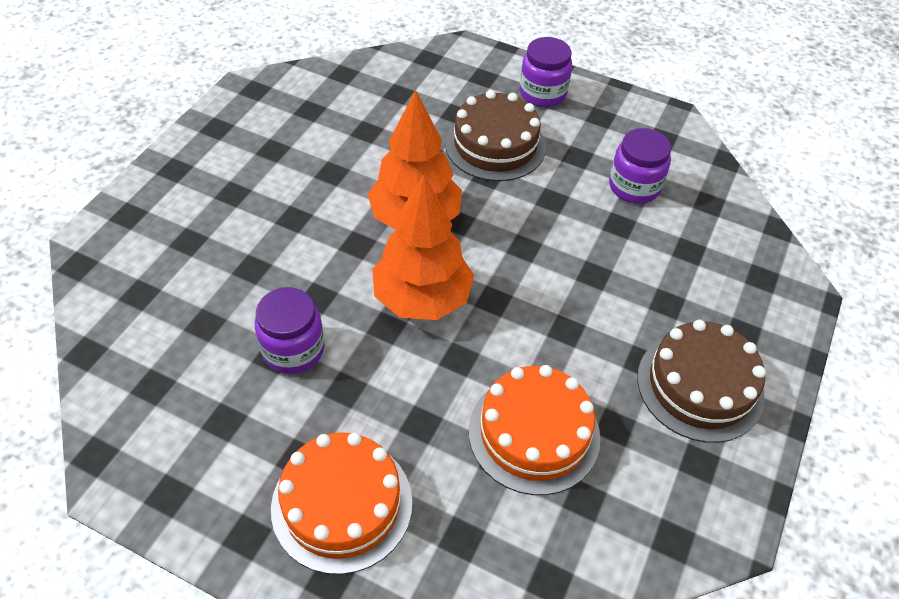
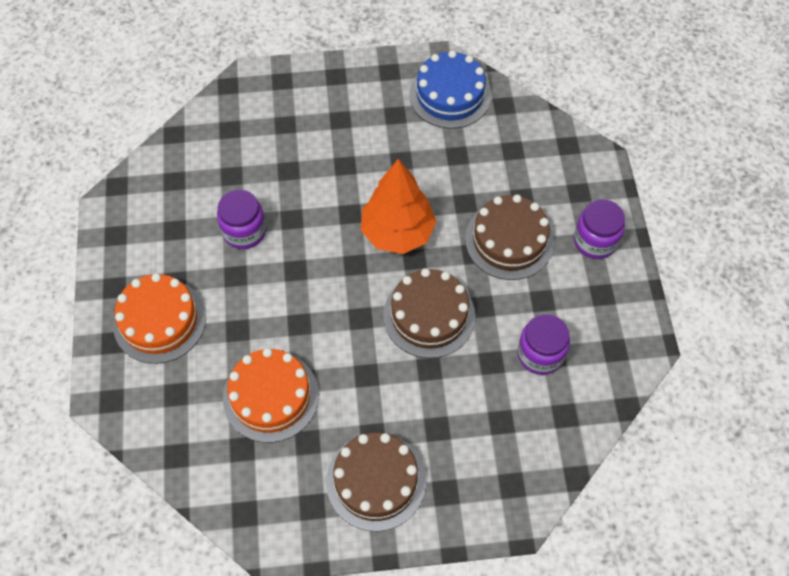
camera: 60 degrees right, 10 degrees up
orange tree [372,174,474,320] -> none
none -> brown cake [383,268,476,358]
none -> blue cake [410,50,491,129]

